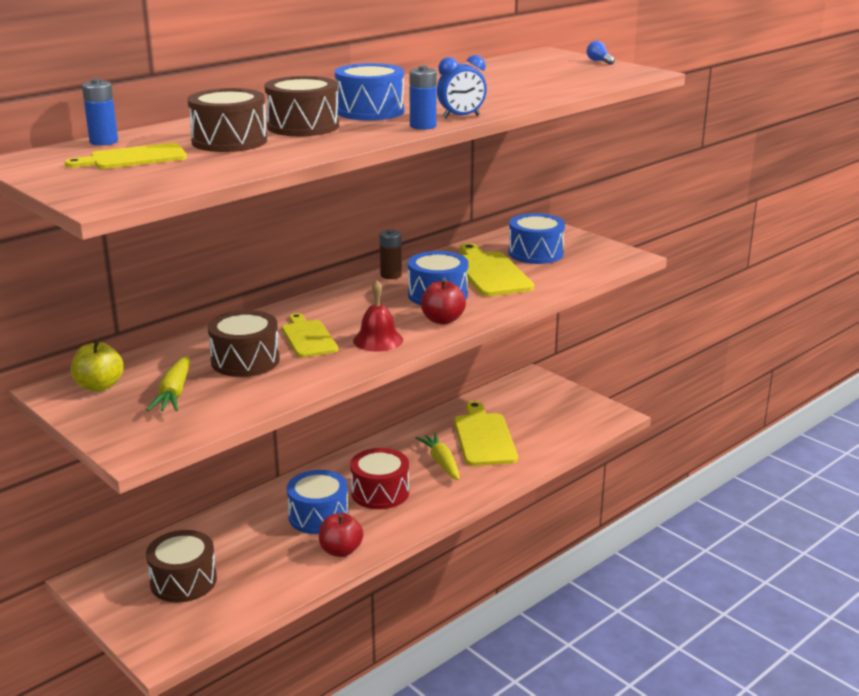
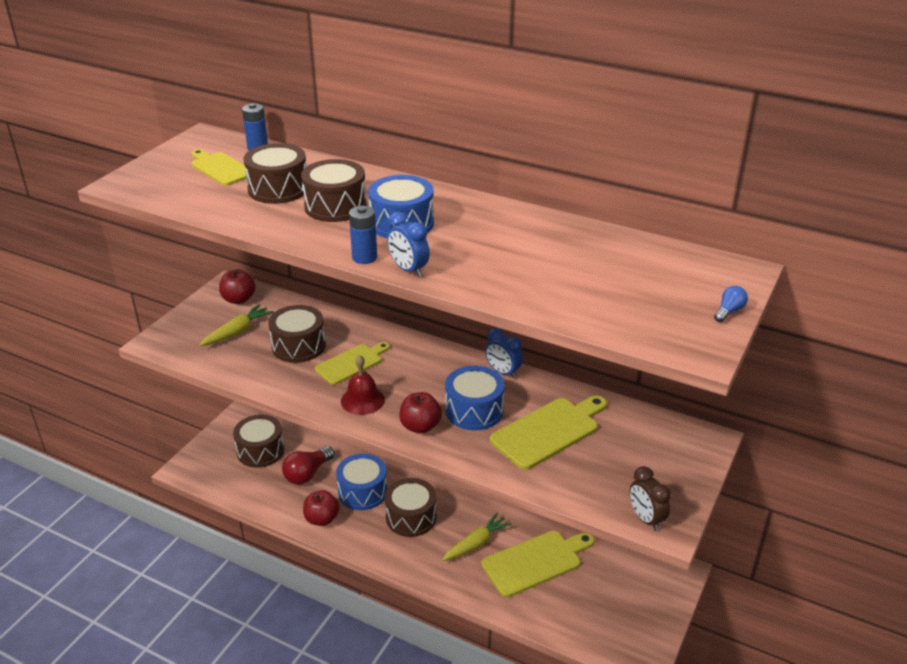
camera: 70 degrees right, 10 degrees up
yellow apple [71,339,123,391] -> red apple [219,269,256,304]
yellow carrot [147,356,190,411] -> yellow carrot turned 150 degrees clockwise [199,304,273,346]
red drum [350,448,409,509] -> brown drum [385,478,437,537]
brown battery [380,229,402,279] -> blue clock [485,328,523,379]
blue drum [508,213,565,264] -> none
none -> red light bulb [282,446,334,485]
none -> brown clock [630,466,671,531]

